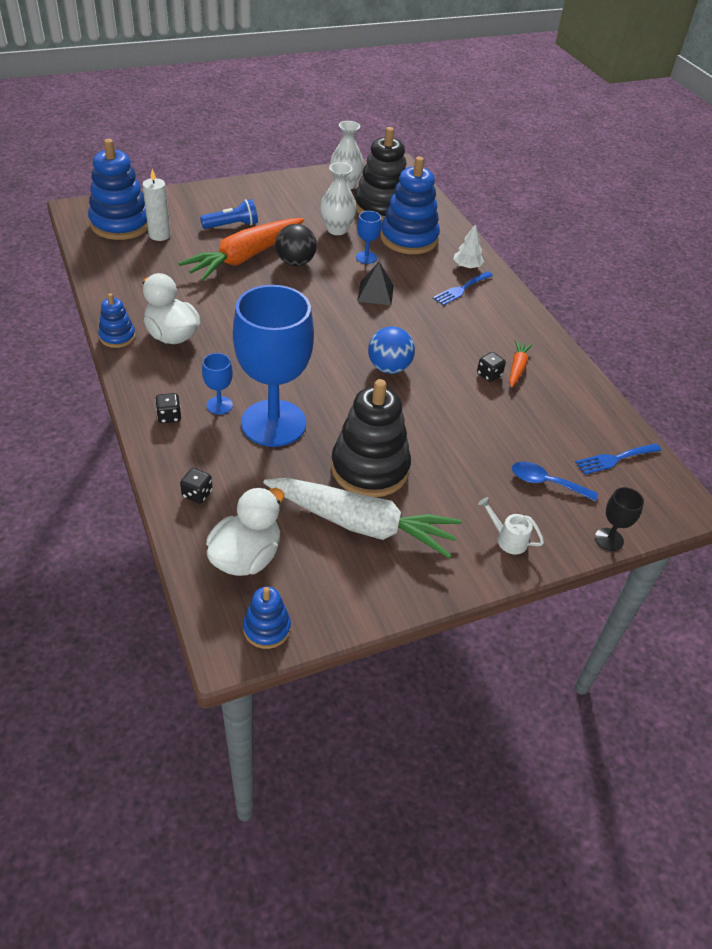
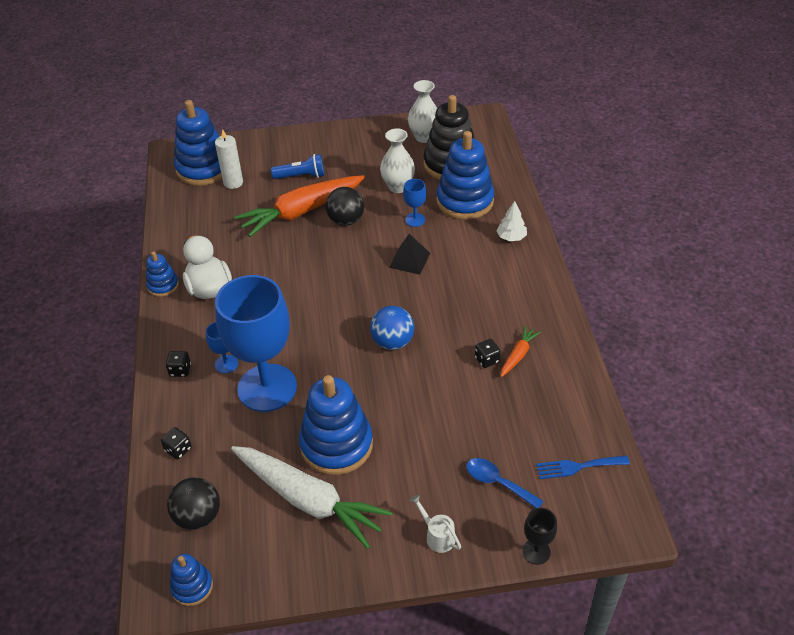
camera: 20 degrees right, 0 degrees up
white duck [206,487,284,576] -> black ball [167,477,220,530]
black stacking toy [331,379,411,497] -> blue stacking toy [299,375,373,475]
blue fork [433,271,493,306] -> none

